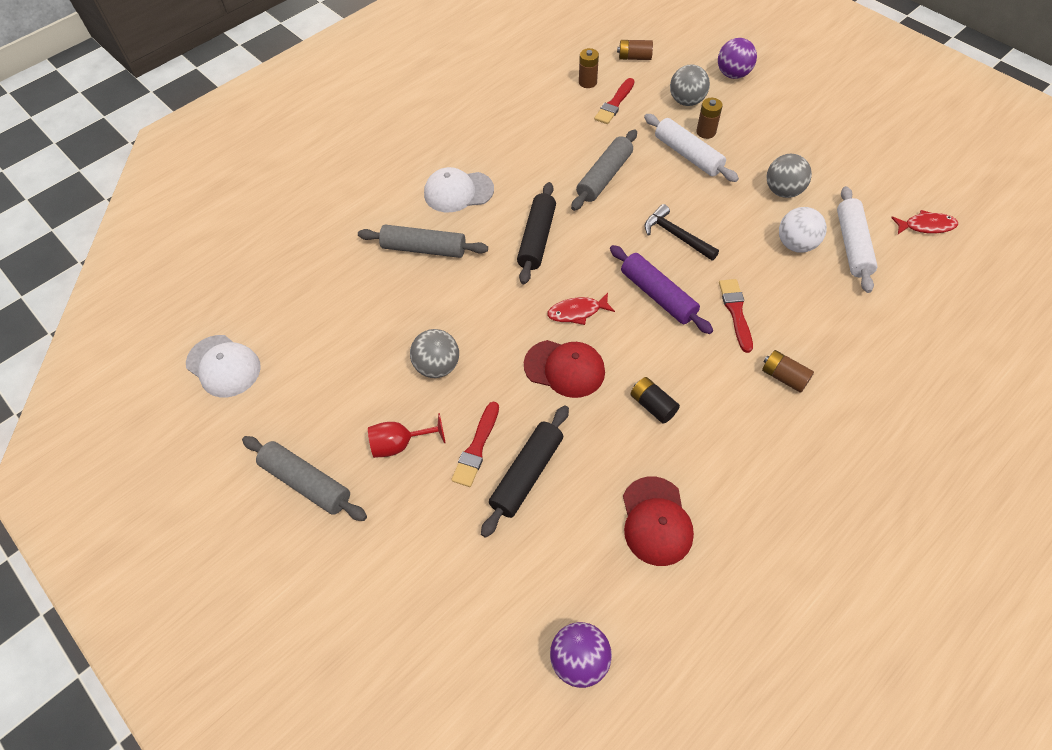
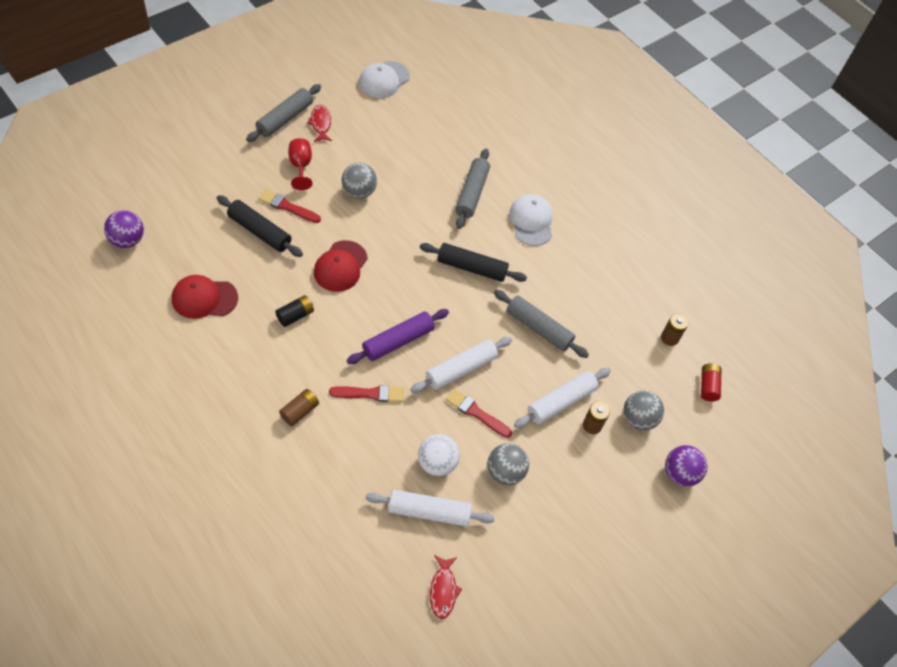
camera: 85 degrees right, 0 degrees up
red fish [547,293,615,325] -> red fish moved to [307,105,332,142]
red brush [594,78,635,124] -> red brush moved to [446,388,512,438]
brown battery [617,40,653,60] -> red battery [701,363,721,402]
black hammer [645,204,719,260] -> white rolling pin [410,337,512,393]

